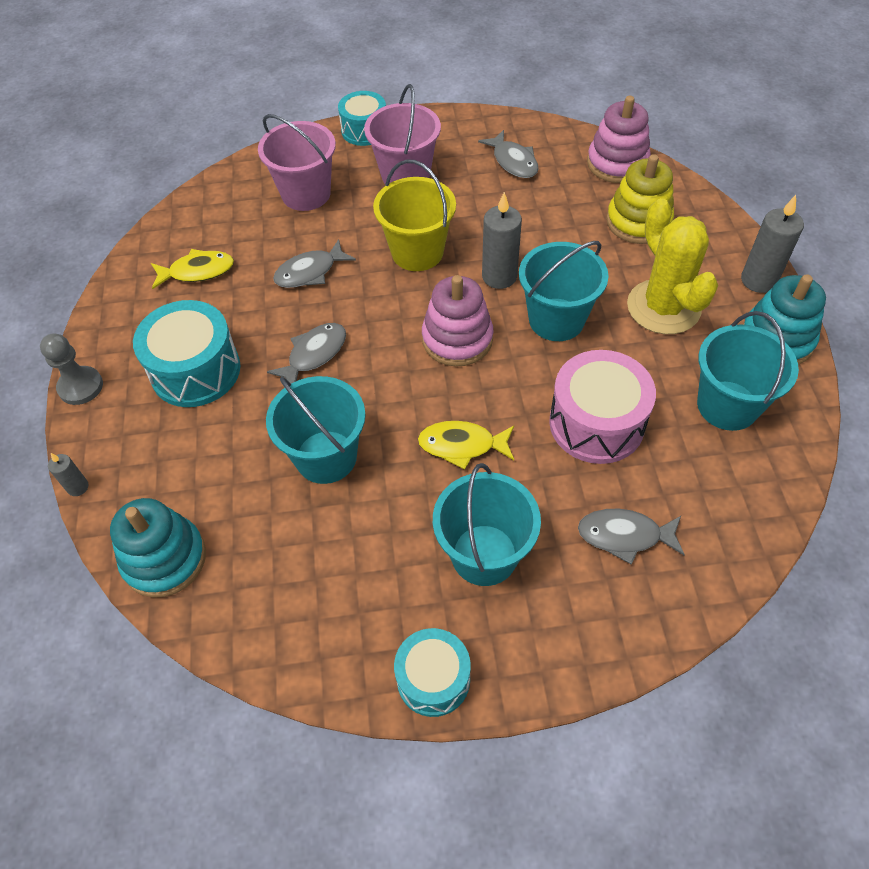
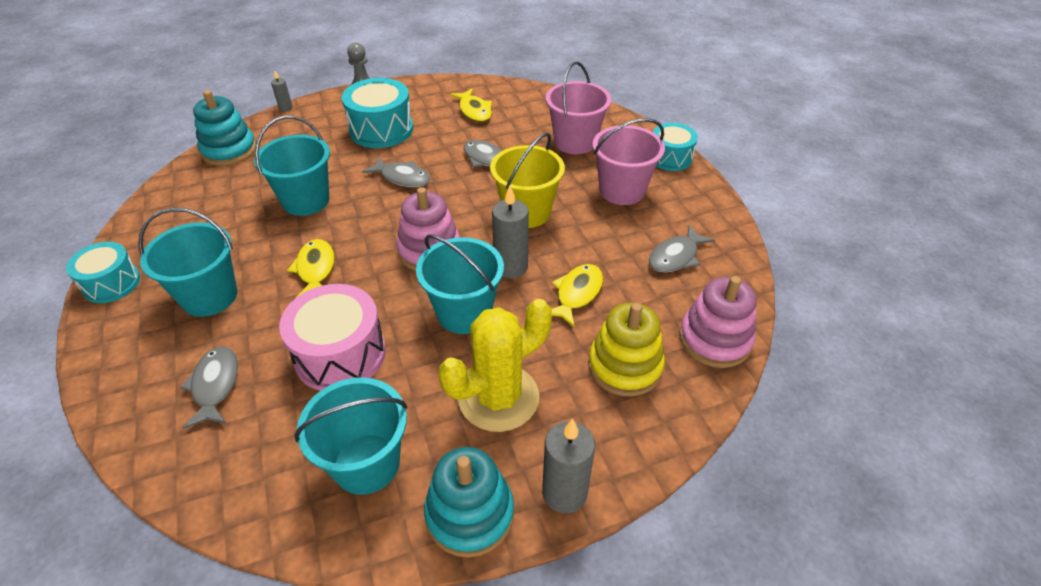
camera: 75 degrees right, 10 degrees down
none -> yellow fish [552,264,603,327]

